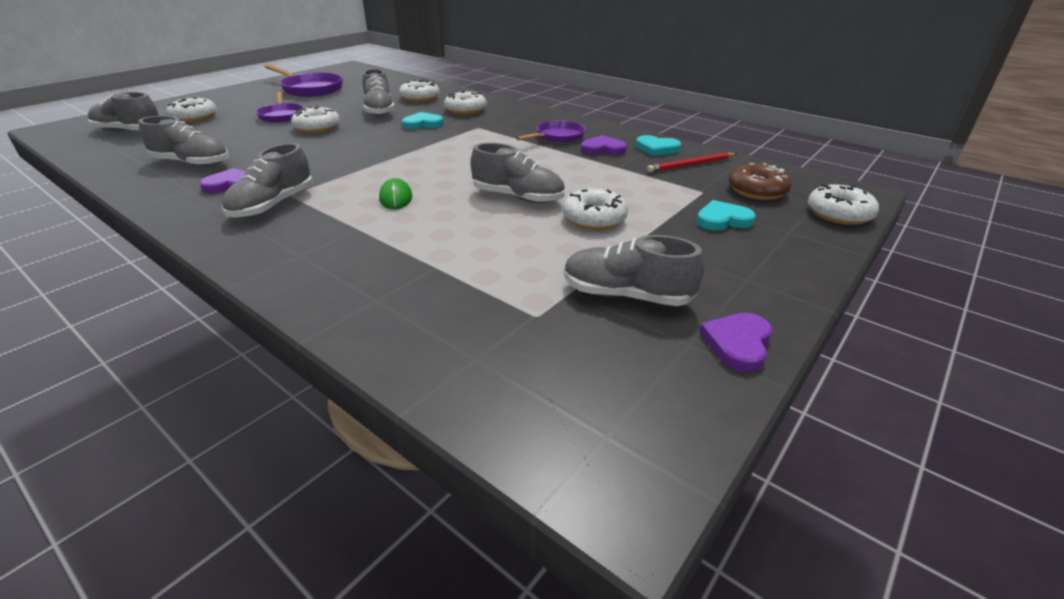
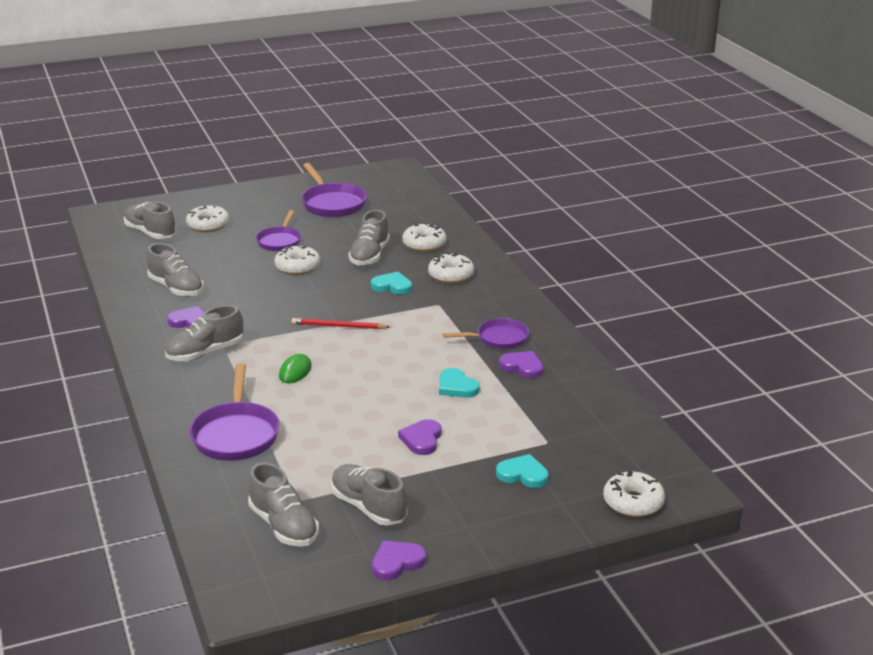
camera: 30 degrees right, 5 degrees down
grey shoe [471,143,565,203] -> grey shoe moved to [248,463,319,547]
white donut [563,189,628,230] -> purple heart [398,419,441,455]
turquoise heart [636,135,681,156] -> turquoise heart moved to [439,368,480,398]
red pencil [647,152,736,172] -> red pencil moved to [292,318,390,329]
brown donut [729,163,792,200] -> none
none -> purple pan [189,364,280,461]

